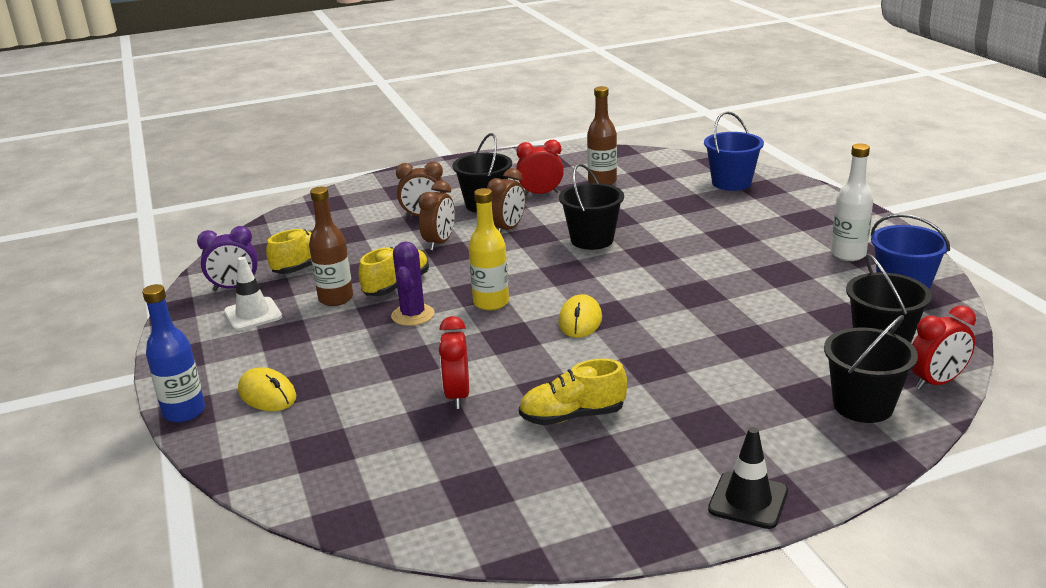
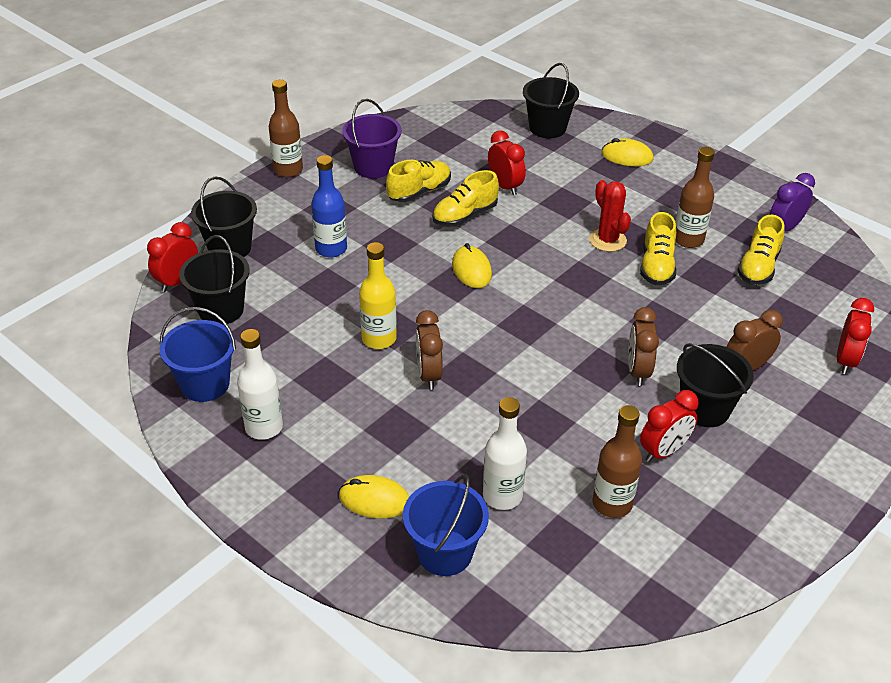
camera: 150 degrees right, 15 degrees up
blue bottle [142,284,205,423] -> blue bottle moved to [311,155,347,258]
white traffic cone [224,257,282,331] -> none
purple cactus [391,241,434,326] -> red cactus [589,180,631,252]
brown clock [418,181,455,251] -> brown clock moved to [416,310,443,390]
yellow bottle [469,188,509,310] -> yellow bottle moved to [359,242,397,349]
black bucket [559,164,624,250] -> black bucket moved to [523,63,579,138]
black traffic cone [708,427,788,529] -> brown bottle [269,80,303,177]
none -> yellow mouse [339,475,409,518]
none -> purple bucket [342,99,402,178]
none -> yellow shoe [432,170,499,227]
none -> white bottle [483,397,527,510]
none -> red clock [837,298,874,374]

